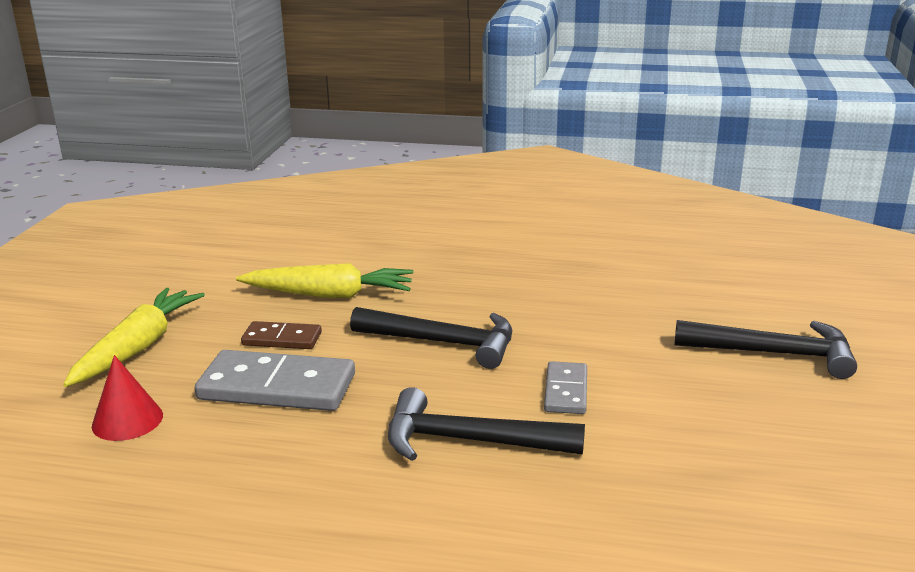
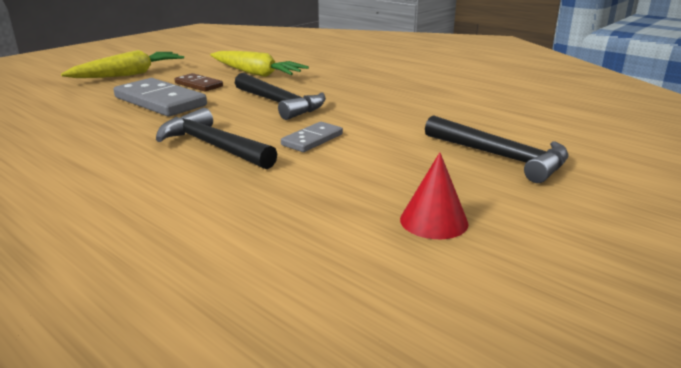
camera: 30 degrees right, 0 degrees up
red cone [92,355,163,441] -> red cone moved to [400,152,469,239]

